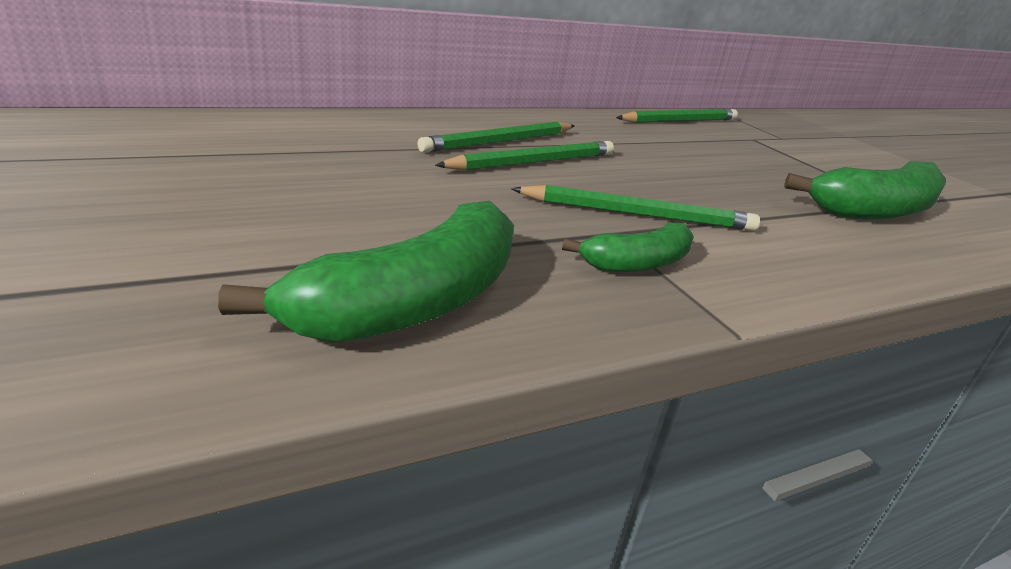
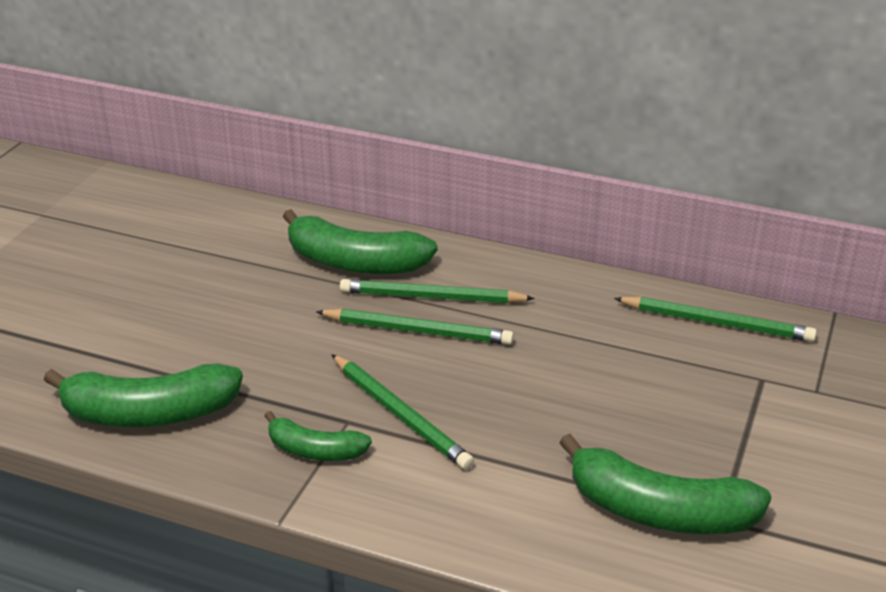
camera: 50 degrees right, 5 degrees up
none -> green banana [283,209,438,274]

